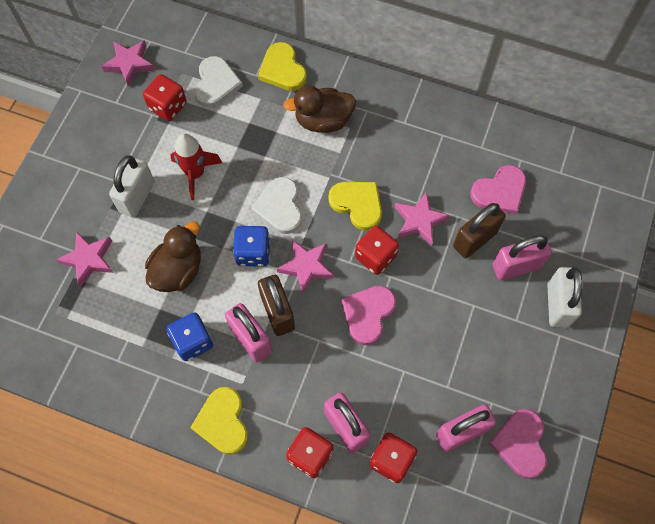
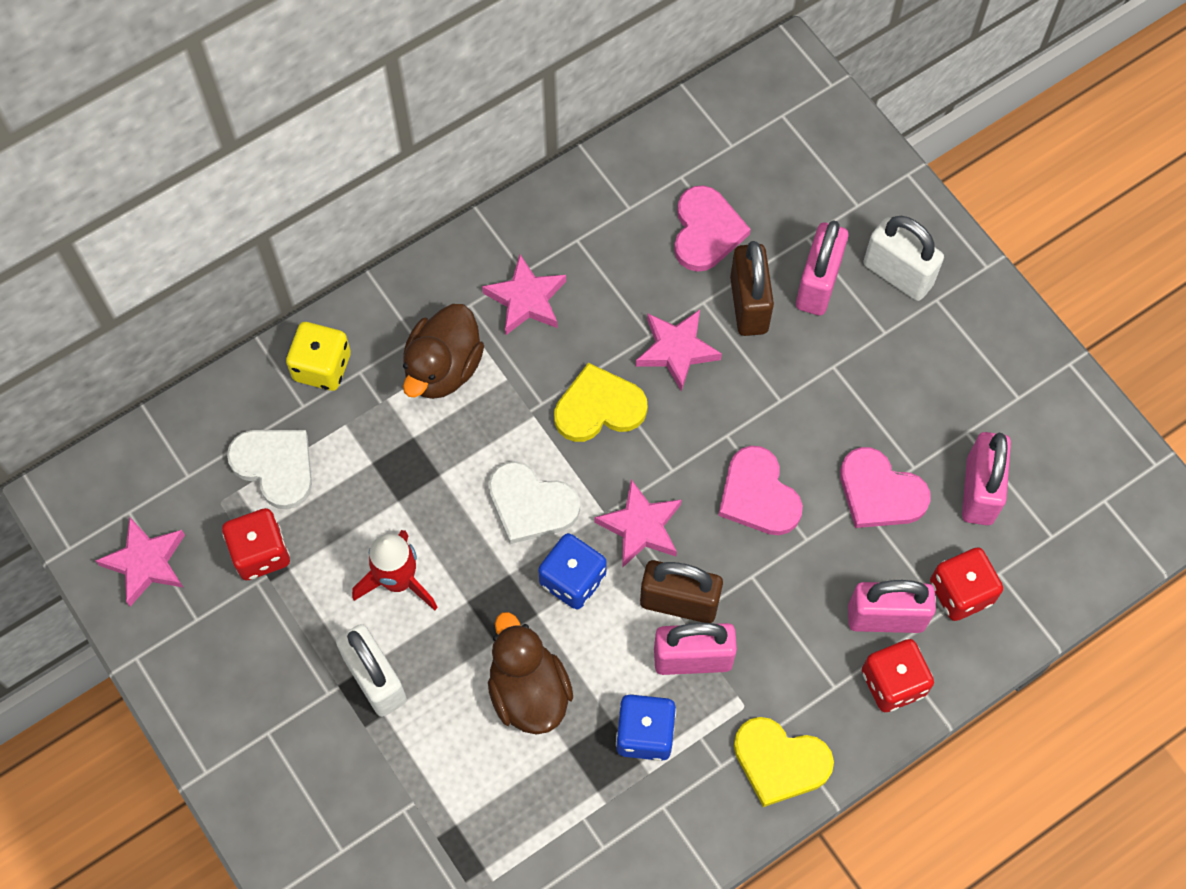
camera: 55 degrees left, 0 degrees up
pink star [56,231,114,287] -> pink star moved to [482,254,566,335]
yellow heart [258,42,307,91] -> yellow dice [286,322,351,391]
red dice [355,226,399,275] -> none
pink heart [489,409,547,479] -> pink heart moved to [840,447,931,528]

